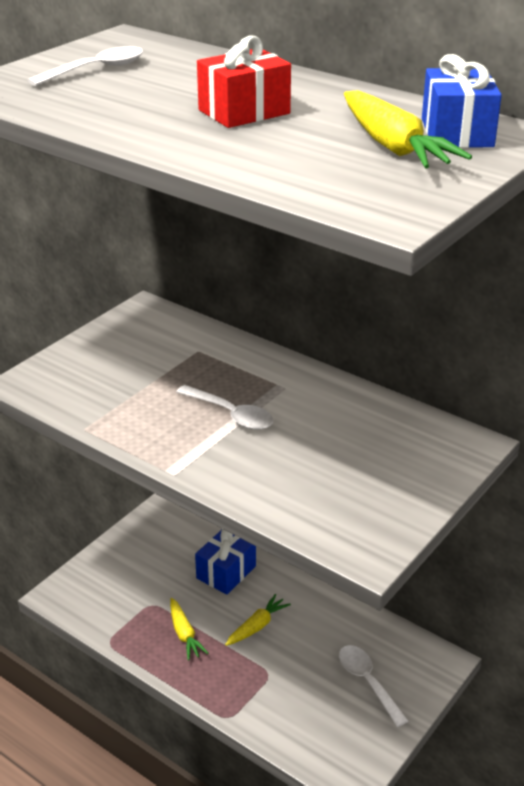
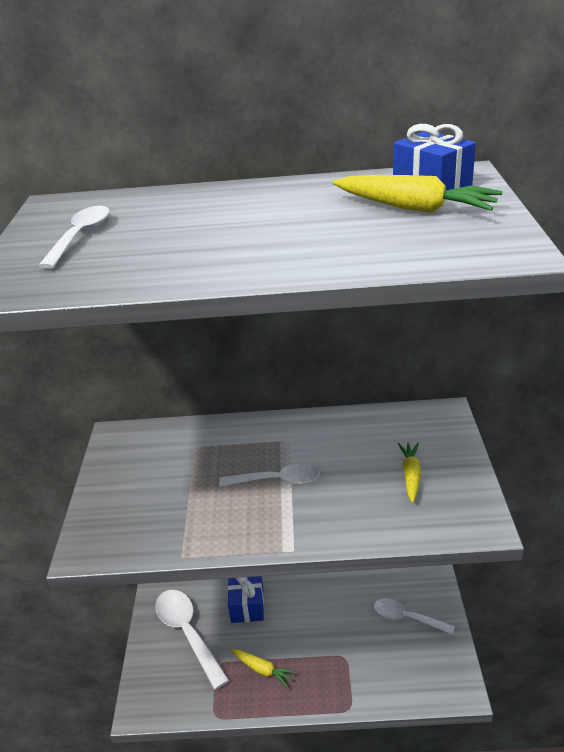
camera: 35 degrees left, 0 degrees up
red gift [197,35,291,128] -> none
yellow carrot [225,594,291,646] -> yellow carrot moved to [397,443,421,503]
none -> white spoon [155,590,230,690]

